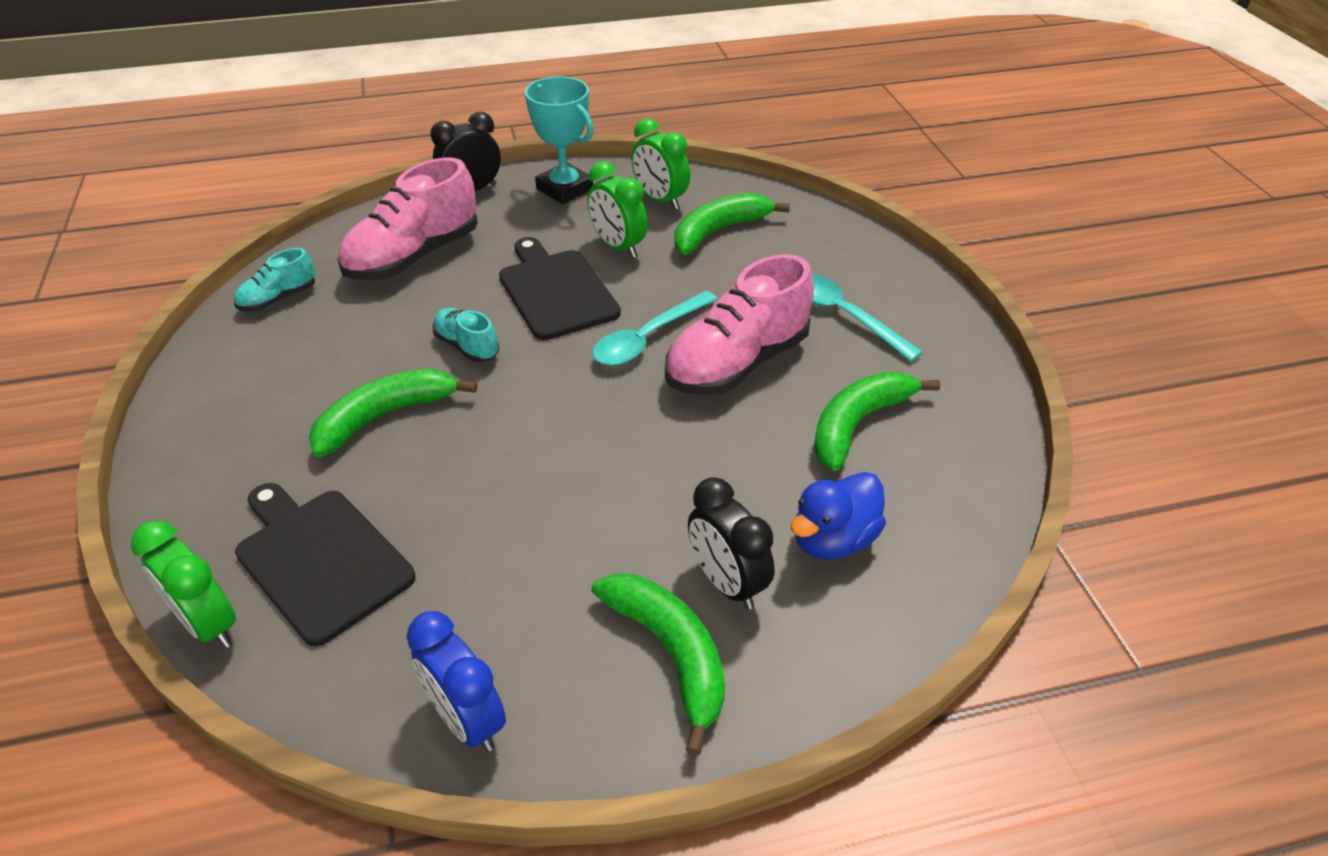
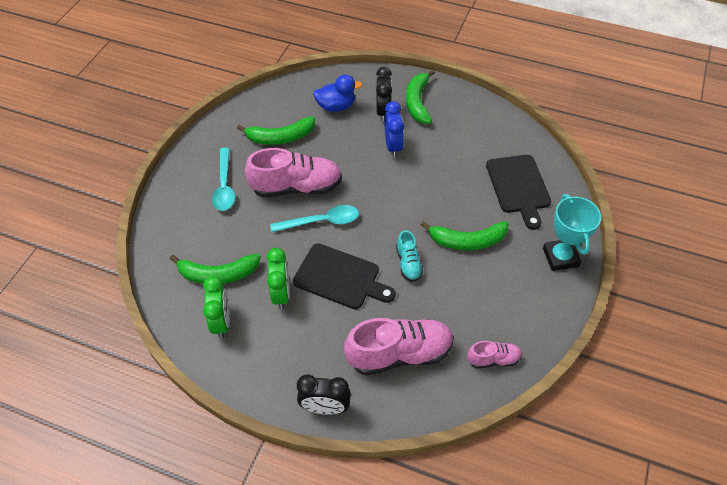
camera: 145 degrees left, 10 degrees up
green clock [131,521,236,648] -> none
turquoise shoe [234,248,316,312] -> pink shoe [467,341,522,369]
blue clock [407,611,506,752] -> blue clock moved to [385,101,404,157]
black cutting board [499,237,621,340] -> black cutting board turned 75 degrees counterclockwise [293,243,396,309]
turquoise trophy [525,76,594,204] -> turquoise trophy moved to [543,194,601,271]

